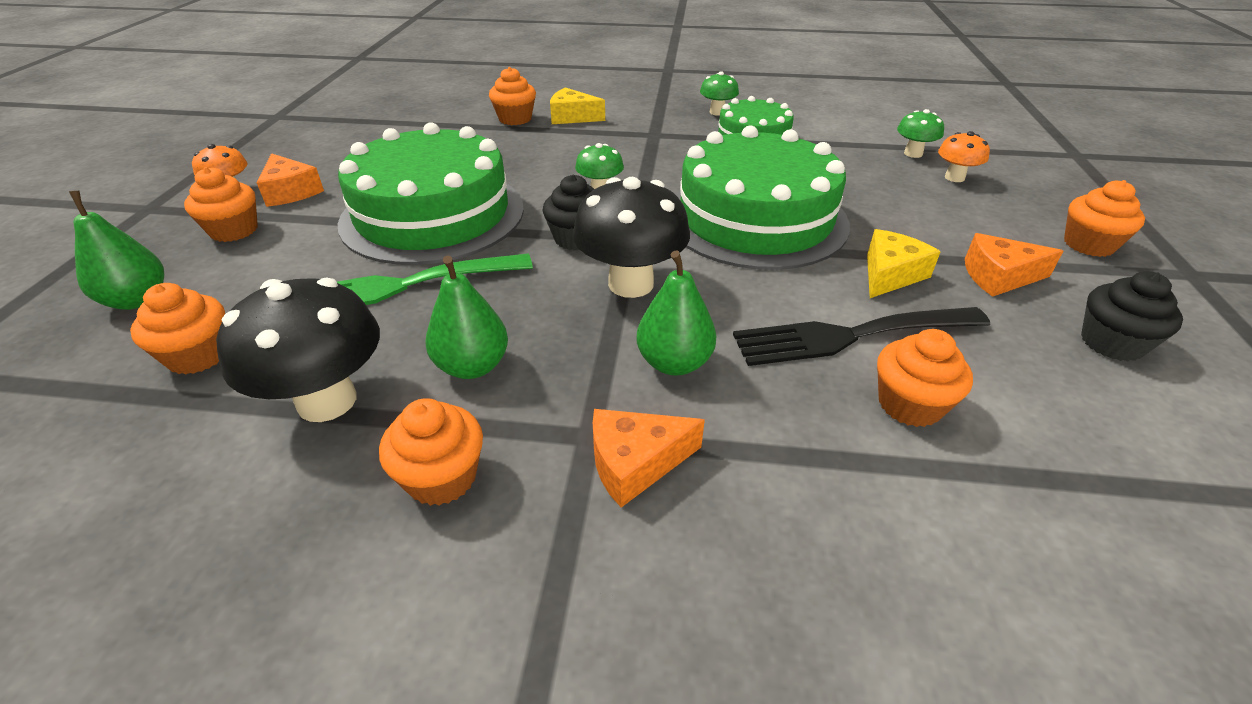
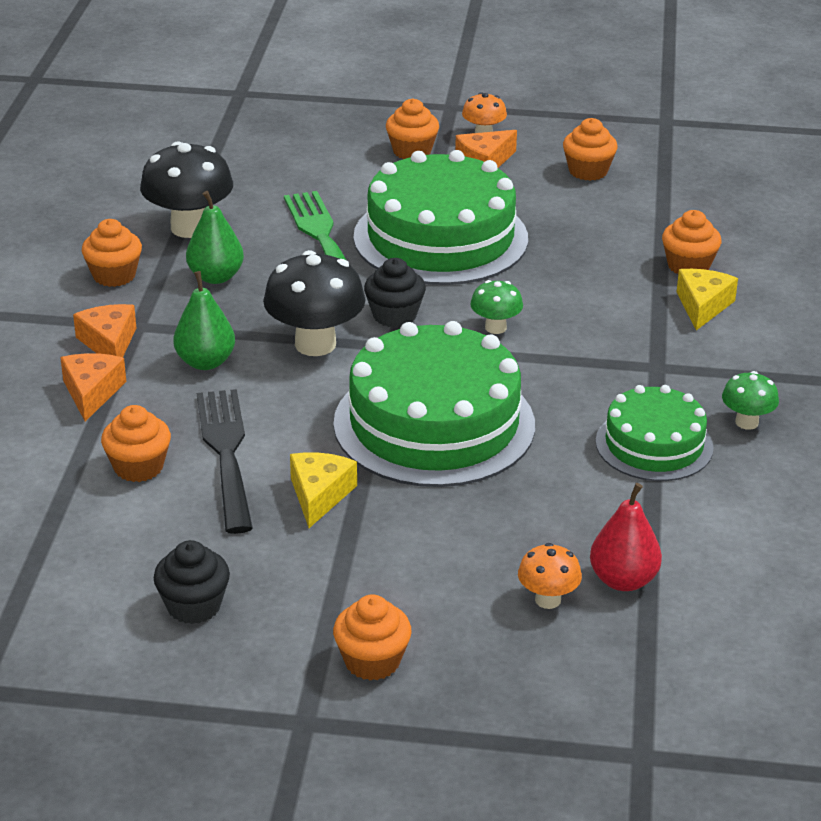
camera: 90 degrees right, 5 degrees down
green pear [69,191,164,310] -> none
orange cupcake [130,283,225,375] -> orange cupcake moved to [563,118,617,181]
yellow cheese [867,229,941,298] -> yellow cheese turned 120 degrees counterclockwise [290,452,357,528]
green mushroom [897,109,944,158] -> red pear [590,483,662,591]
orange cheese [965,233,1063,297] -> orange cheese moved to [60,353,126,422]

